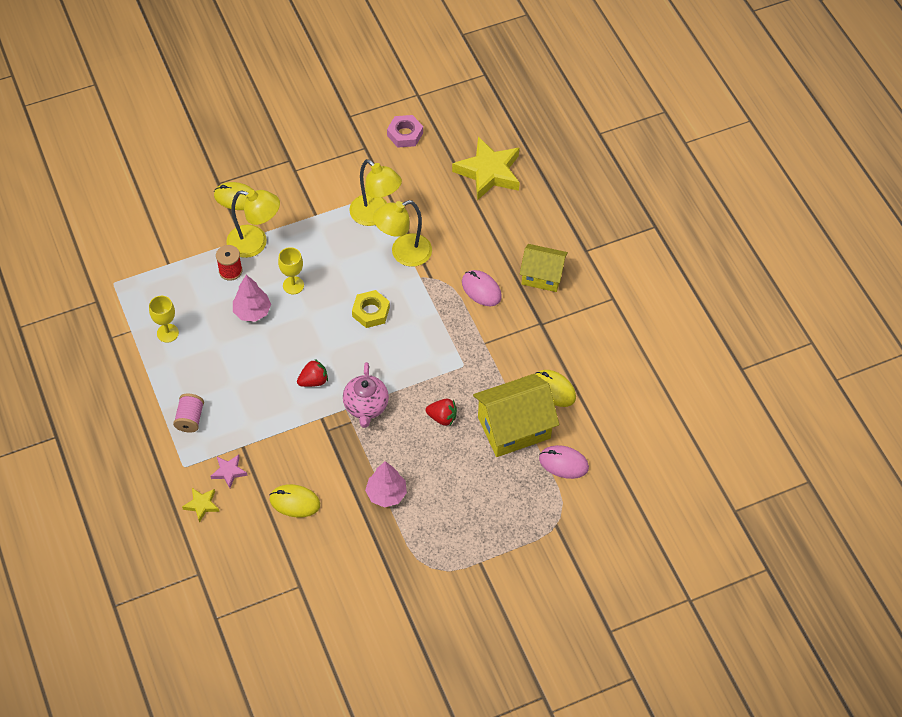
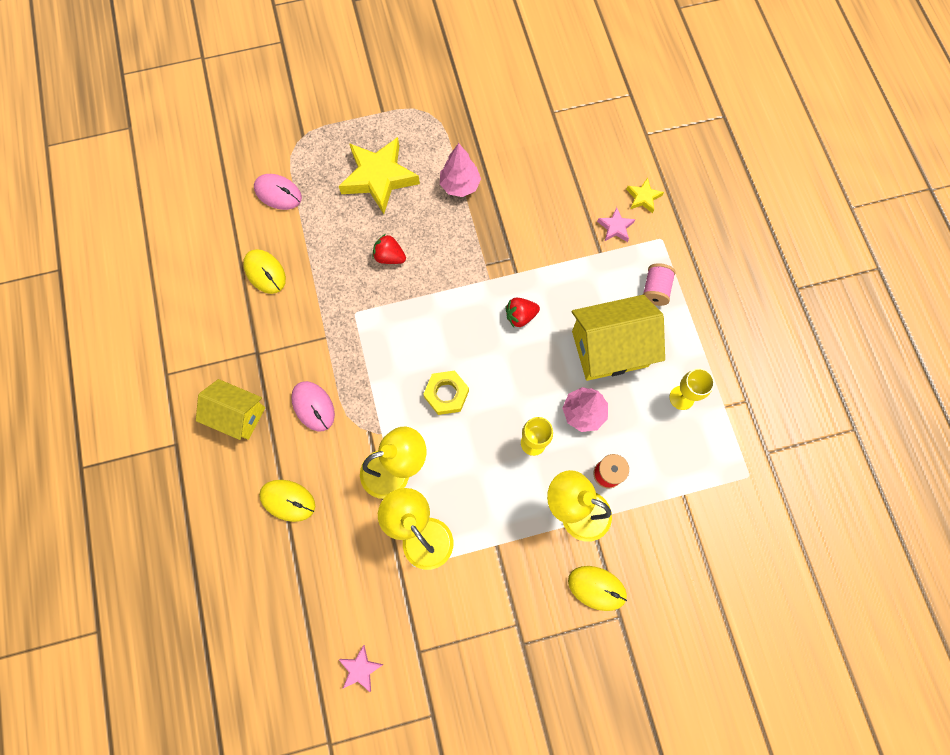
camera: 170 degrees left, 15 degrees up
yellow mouse [270,484,320,517] -> yellow mouse moved to [259,480,315,522]
pink teapot [343,362,389,428] -> none
pink nut [387,115,423,148] -> pink star [339,645,383,692]
yellow star [452,136,520,200] -> yellow star moved to [339,137,420,214]
yellow house [473,374,559,457] -> yellow house moved to [572,295,665,381]

